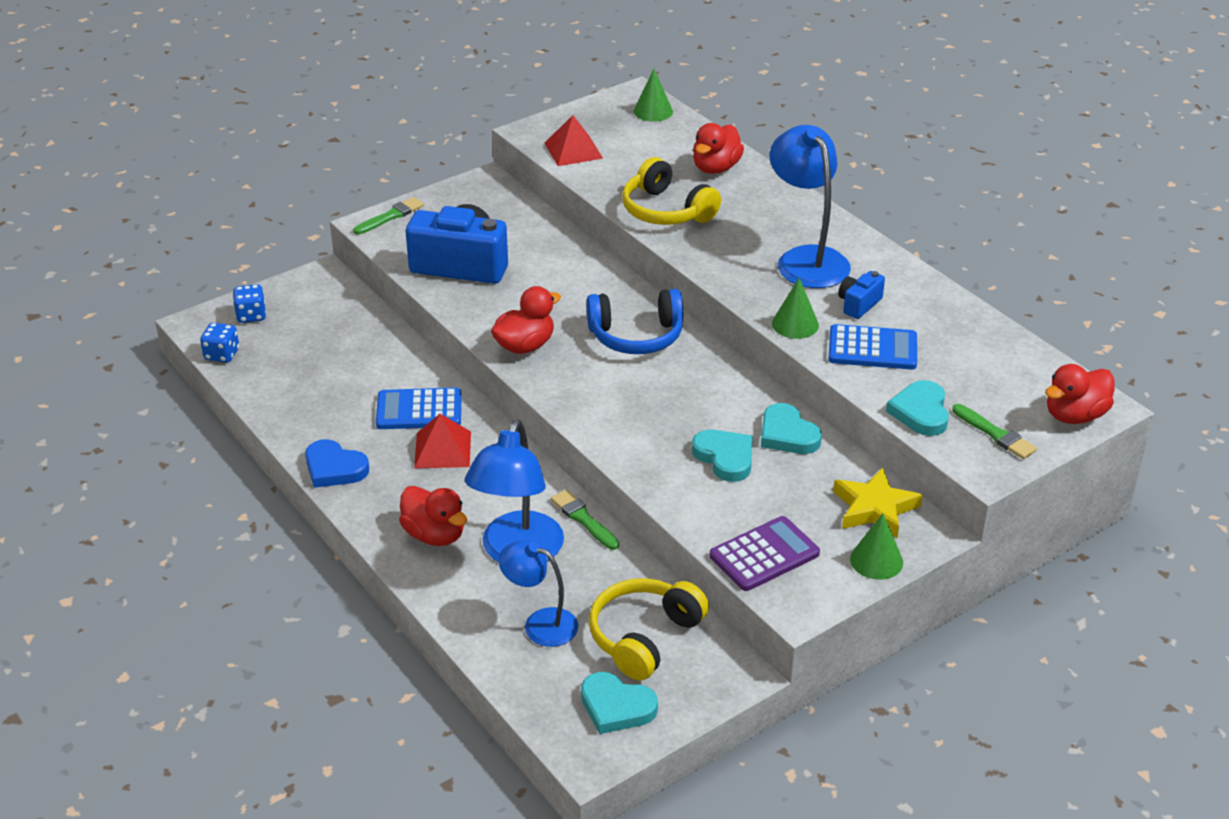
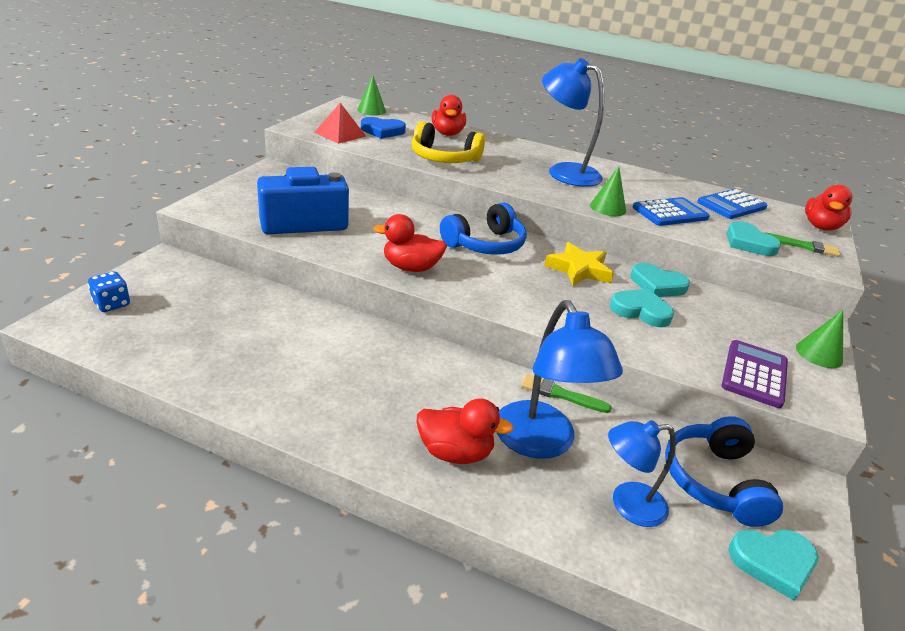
camera: 35 degrees left, 5 degrees down
blue dice [200,323,239,363] -> none
blue heart [305,439,369,488] -> blue heart moved to [361,117,406,139]
green brush [353,197,424,234] -> none
blue calculator [376,387,462,429] -> blue calculator moved to [697,189,767,219]
red pyramid [414,414,471,468] -> none
red duck [491,286,561,354] -> red duck turned 105 degrees counterclockwise [373,214,447,272]
yellow headphones [589,578,709,681] -> blue headphones [665,416,783,527]
yellow star [833,467,923,538] -> yellow star moved to [544,242,614,286]
blue camera [838,271,885,319] -> none

